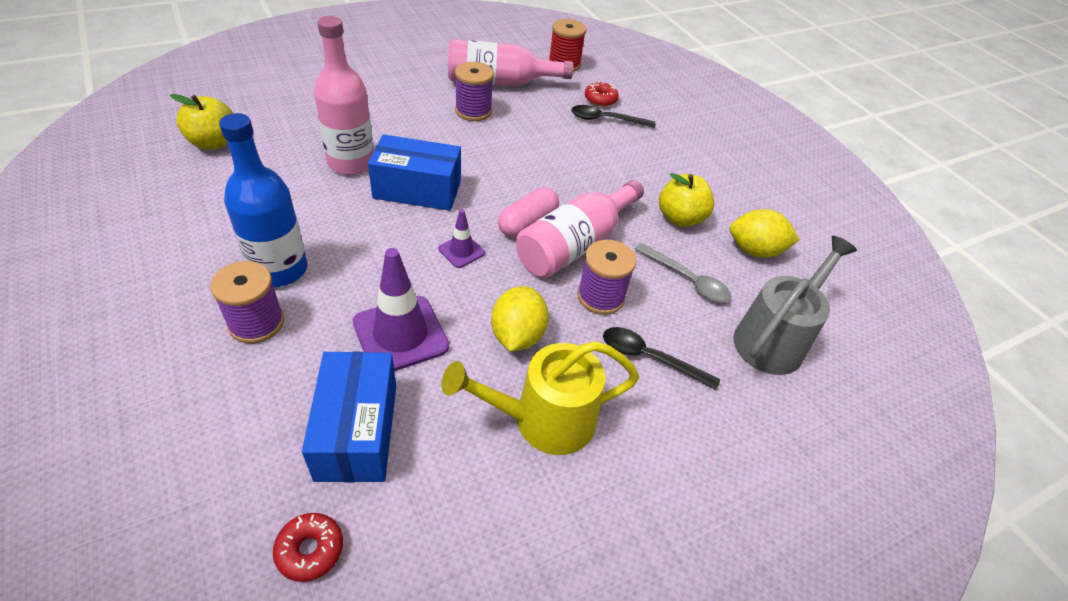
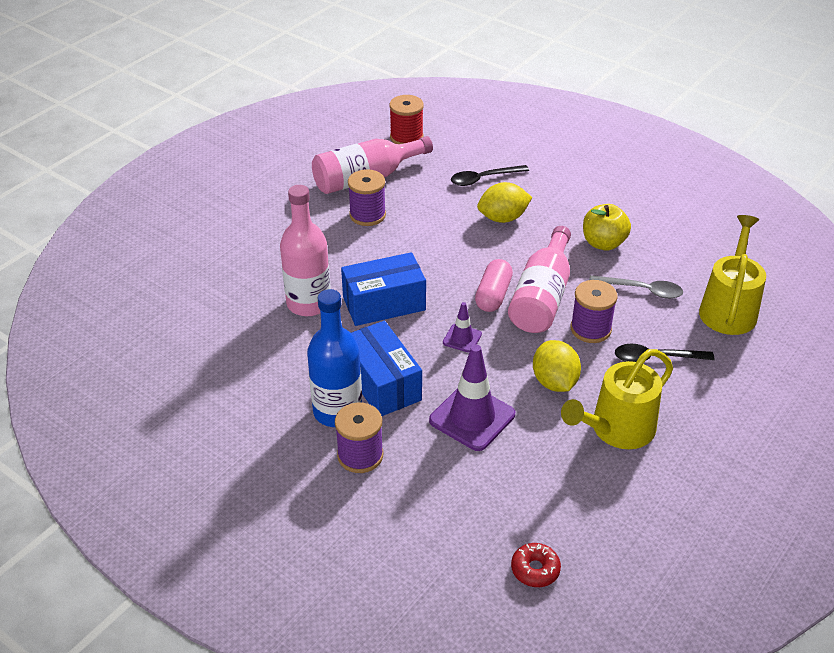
camera: 20 degrees left, 5 degrees down
yellow apple [170,94,233,150] -> none
blue box [302,352,396,482] -> blue box moved to [351,321,422,416]
red donut [585,82,619,107] -> none
yellow lemon [730,209,800,258] -> yellow lemon moved to [477,182,532,223]
grey watering can [734,236,857,375] -> yellow watering can [699,215,766,335]

